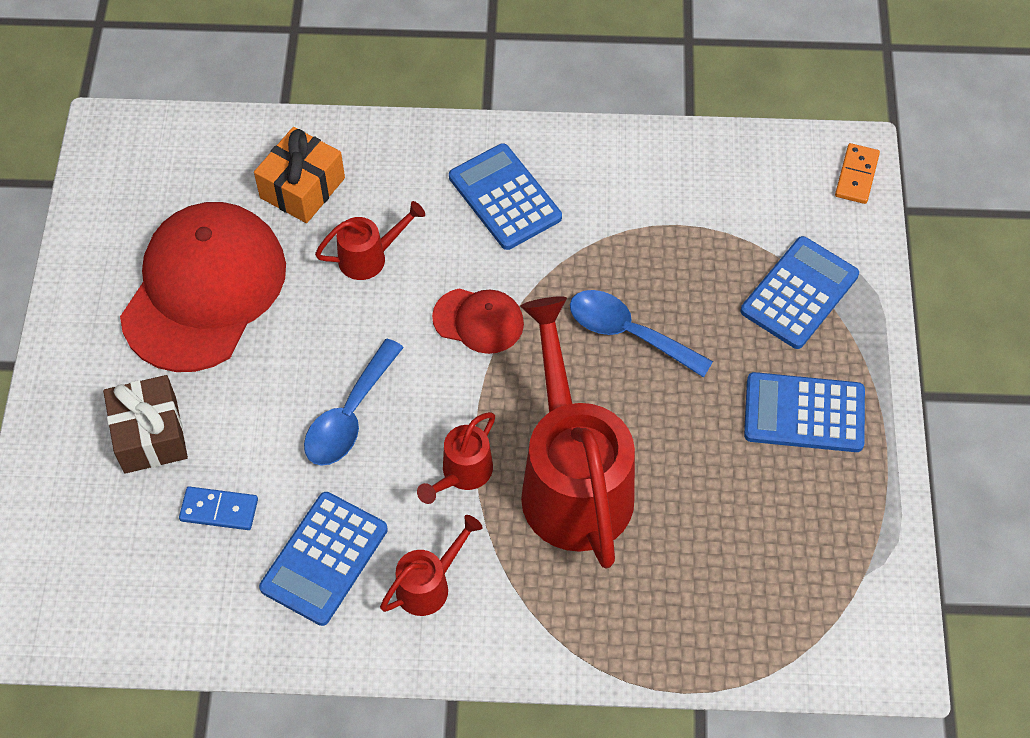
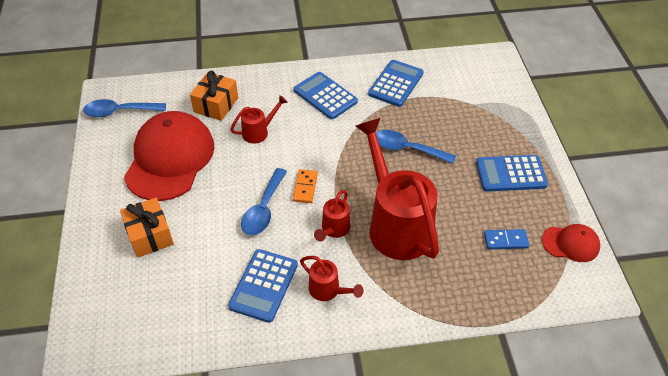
camera: 10 degrees left, 10 degrees down
brown gift [103,375,188,474] -> orange gift [120,198,174,258]
blue domino [179,486,258,530] -> blue domino moved to [484,229,529,249]
red watering can [380,515,483,616] -> red watering can turned 90 degrees clockwise [300,256,364,301]
red cap [432,288,524,354] -> red cap moved to [542,224,600,262]
blue calculator [741,236,859,349] -> blue calculator moved to [368,60,424,107]
orange domino [835,143,880,204] -> orange domino moved to [293,169,318,203]
none -> blue spoon [83,99,166,117]

